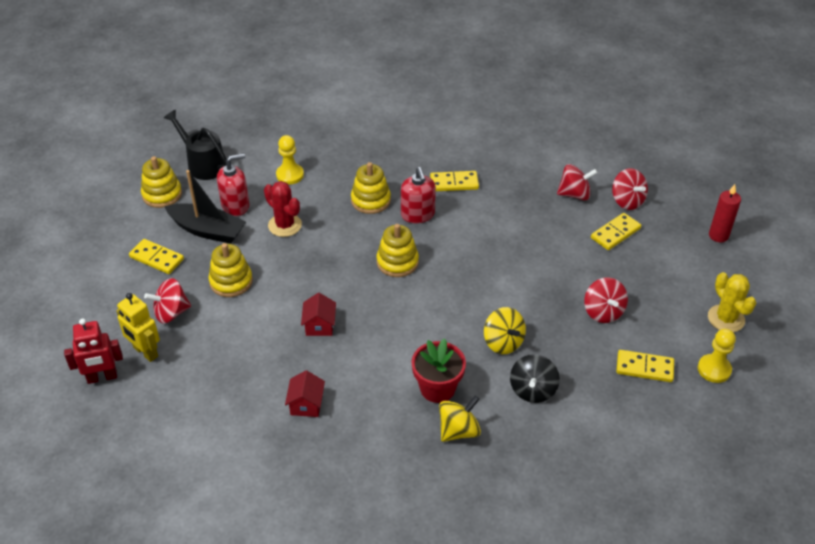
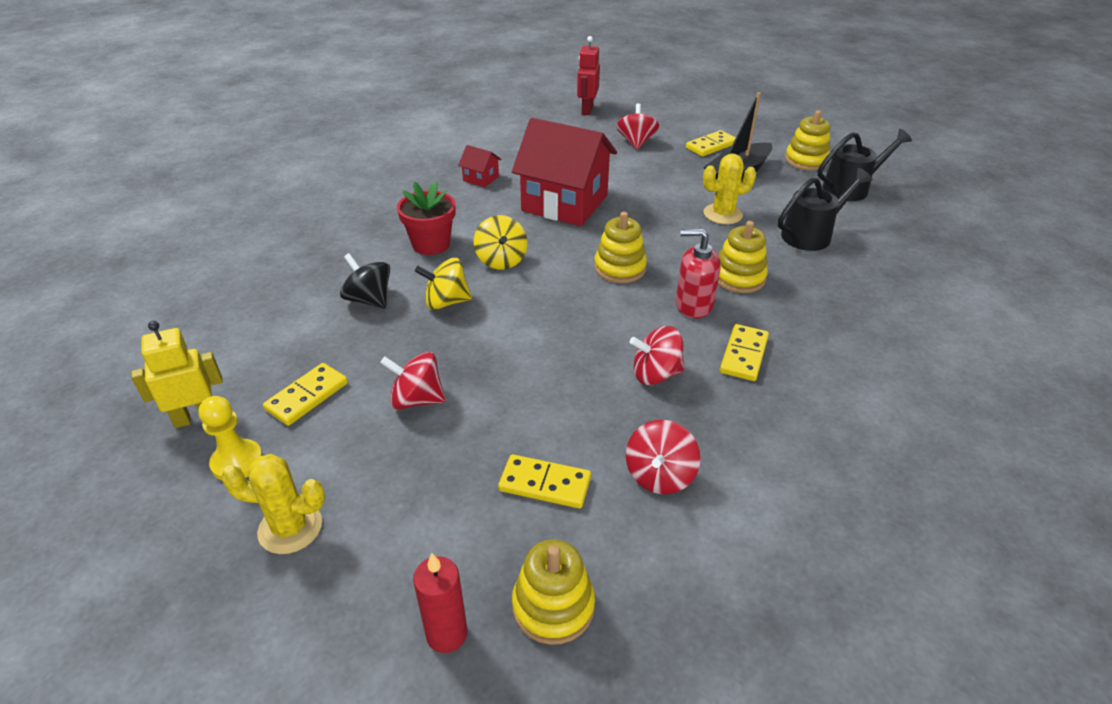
camera: 115 degrees right, 5 degrees down
yellow robot [116,293,160,362] -> yellow robot moved to [131,321,223,428]
yellow stacking toy [208,243,253,297] -> yellow stacking toy moved to [512,540,595,645]
red soap dispenser [217,154,249,216] -> none
red cactus [264,181,302,237] -> yellow cactus [703,154,756,224]
yellow pawn [276,135,304,185] -> black watering can [778,168,873,251]
red house [301,293,336,336] -> red house [512,118,617,226], size x2.39
yellow spinning top [439,396,481,442] -> yellow spinning top moved to [474,215,527,270]
yellow domino [591,213,641,250] -> yellow domino turned 60 degrees counterclockwise [498,454,591,508]
red spinning top [612,168,648,210] -> red spinning top moved to [630,326,685,385]

